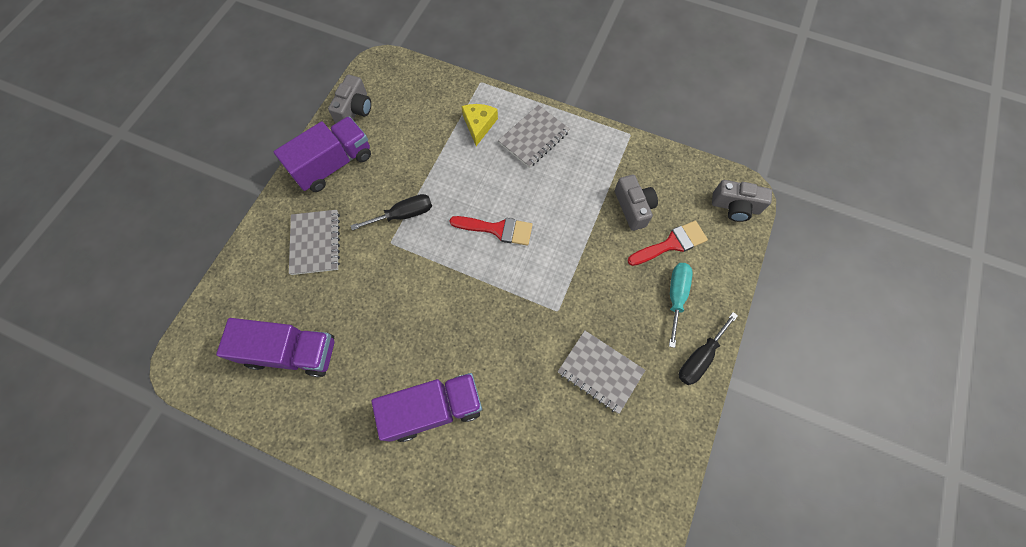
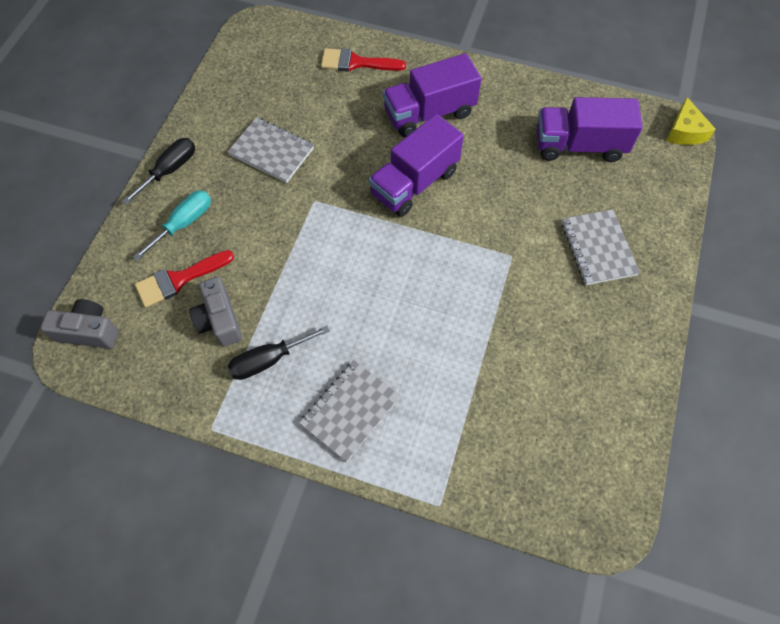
camera: 175 degrees right, 5 degrees down
purple truck [274,116,371,192] -> purple truck moved to [369,114,464,217]
grey camera [328,75,371,123] -> none
black screwdriver [350,194,432,230] -> black screwdriver moved to [228,325,330,380]
red brush [450,216,533,246] -> red brush moved to [321,48,406,72]
yellow cheese [462,104,498,146] -> yellow cheese moved to [666,97,716,145]
turquoise screwdriver [669,263,693,348] -> turquoise screwdriver turned 150 degrees counterclockwise [133,190,211,261]

